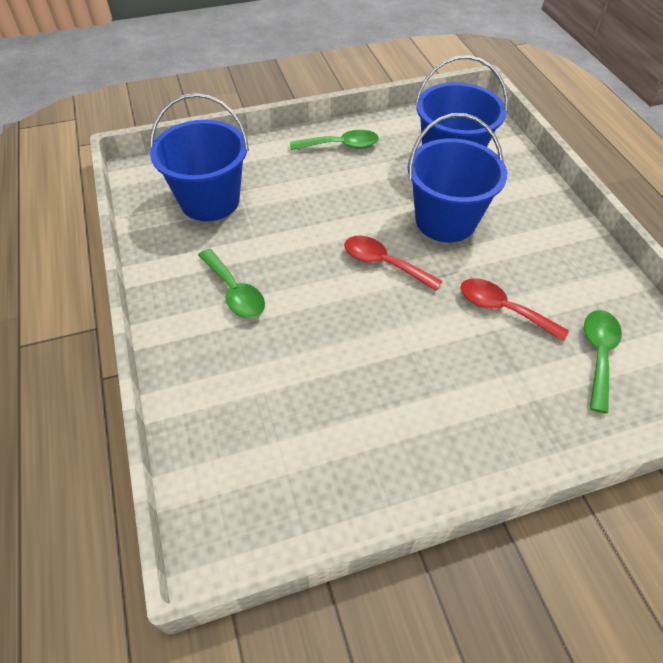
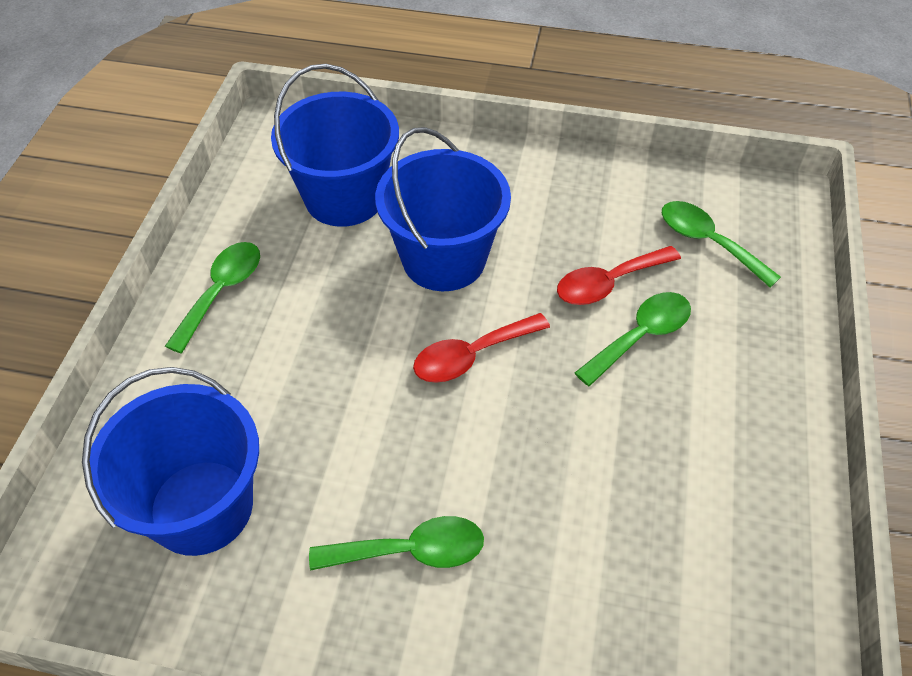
camera: 60 degrees left, 0 degrees up
none -> green spoon [575,292,691,387]

